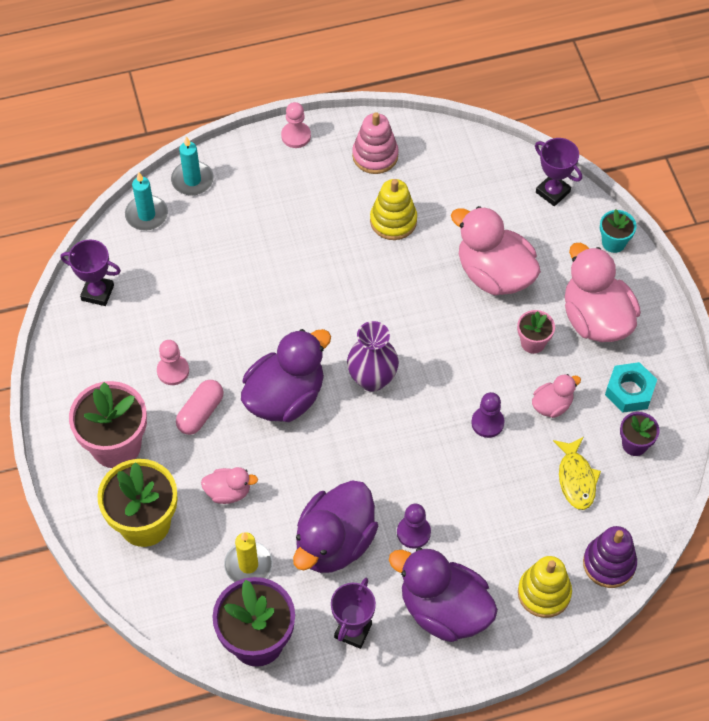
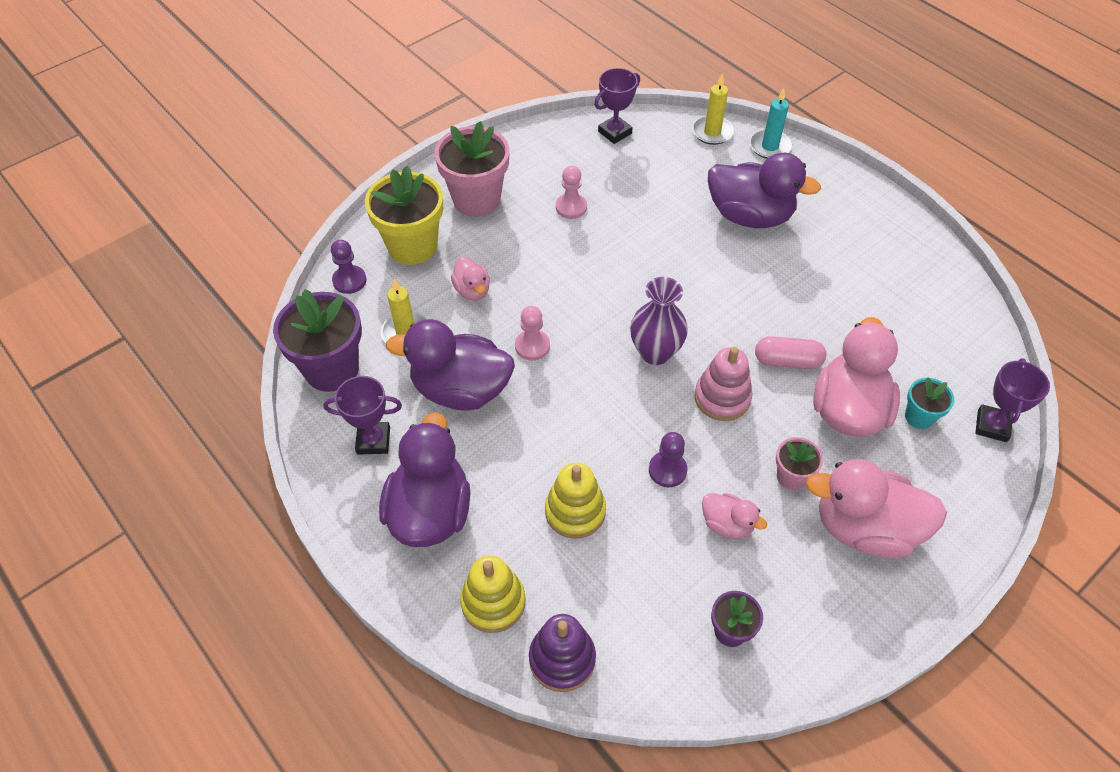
camera: 65 degrees right, 5 degrees down
purple trophy [60,239,121,306] -> purple trophy turned 60 degrees clockwise [594,68,640,144]
turquoise candle [125,172,168,231] -> yellow candle [692,73,734,145]
pink capsule [176,380,224,435] -> pink capsule moved to [755,336,826,369]
purple duck [241,329,331,422] -> purple duck moved to [708,153,821,228]
pink pawn [281,102,311,148] -> pink pawn moved to [515,306,550,361]
pink stacking toy [352,112,399,174] -> pink stacking toy moved to [694,347,752,421]
yellow stacking toy [370,179,417,240] -> yellow stacking toy moved to [545,463,606,539]
purple pawn [397,504,431,549] -> purple pawn moved to [331,240,367,294]
yellow fish [553,437,601,510] -> none
pink duck [565,243,641,342] -> pink duck turned 120 degrees counterclockwise [806,459,947,558]
turquoise flower pot [600,209,636,253] -> turquoise flower pot moved to [905,377,954,429]
turquoise nut [605,362,657,413] -> none

